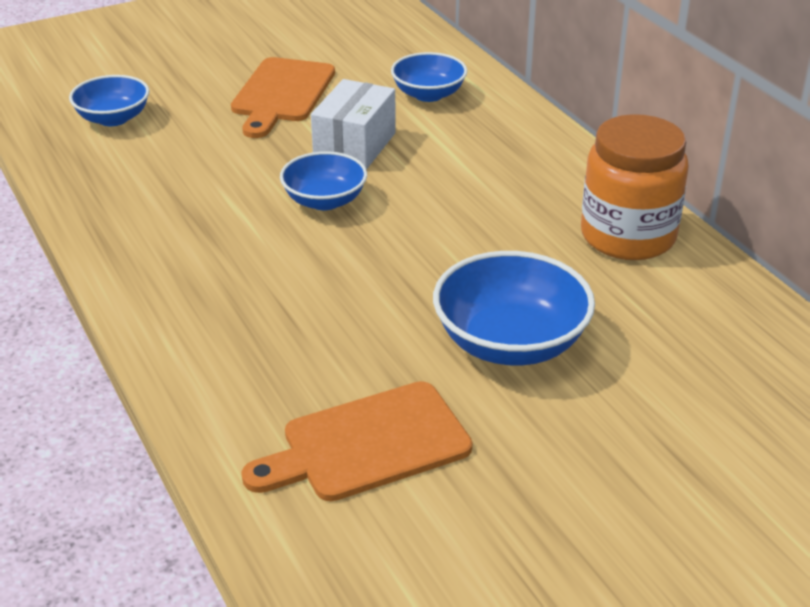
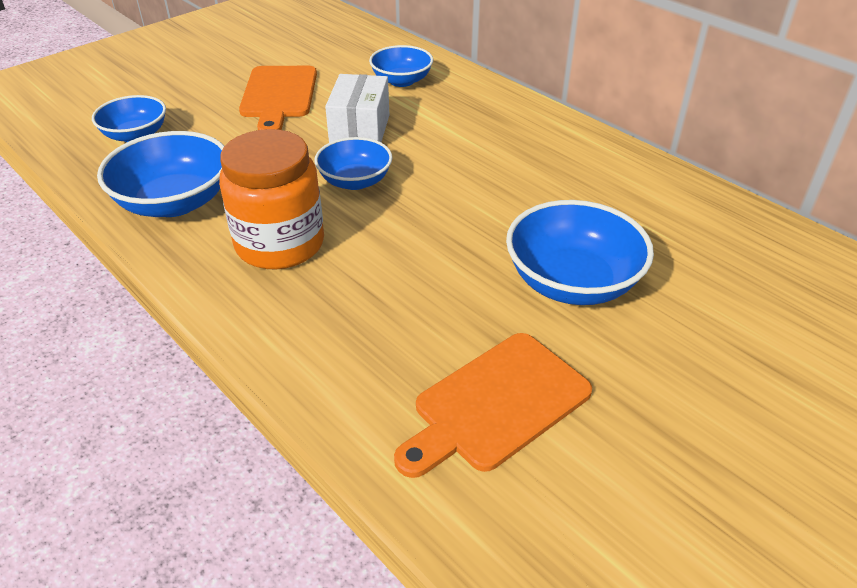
camera: 15 degrees left, 5 degrees up
orange jar [581,114,689,260] -> orange jar moved to [219,129,324,270]
none -> blue bowl [97,131,224,217]

